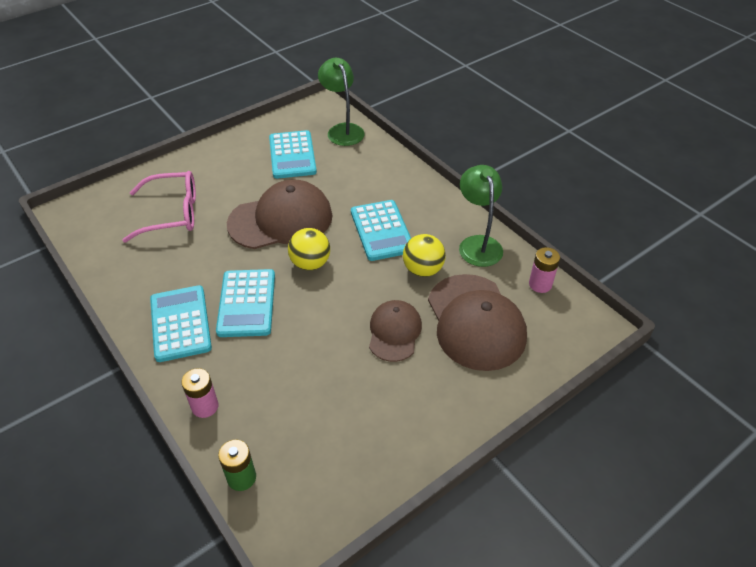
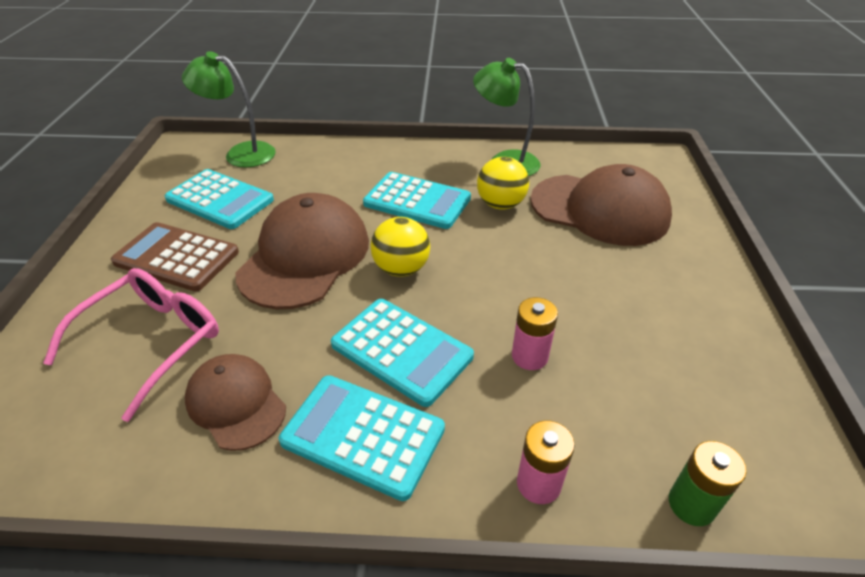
camera: 50 degrees left, 5 degrees down
brown cap [369,300,422,362] -> brown cap moved to [185,354,286,451]
pink battery [529,247,560,293] -> pink battery moved to [512,297,558,370]
none -> brown calculator [111,222,239,291]

